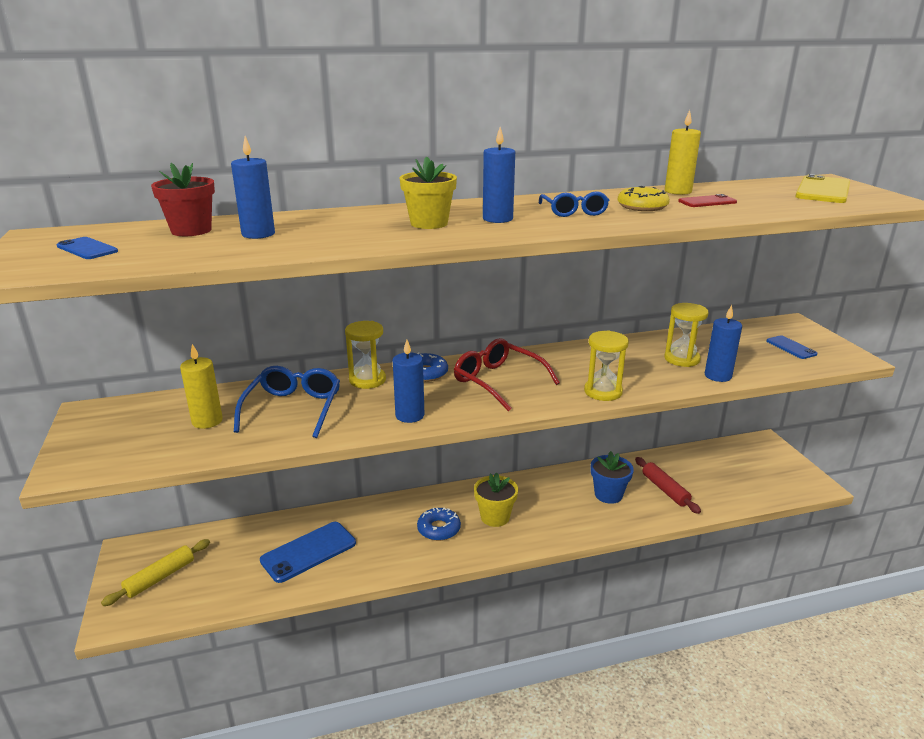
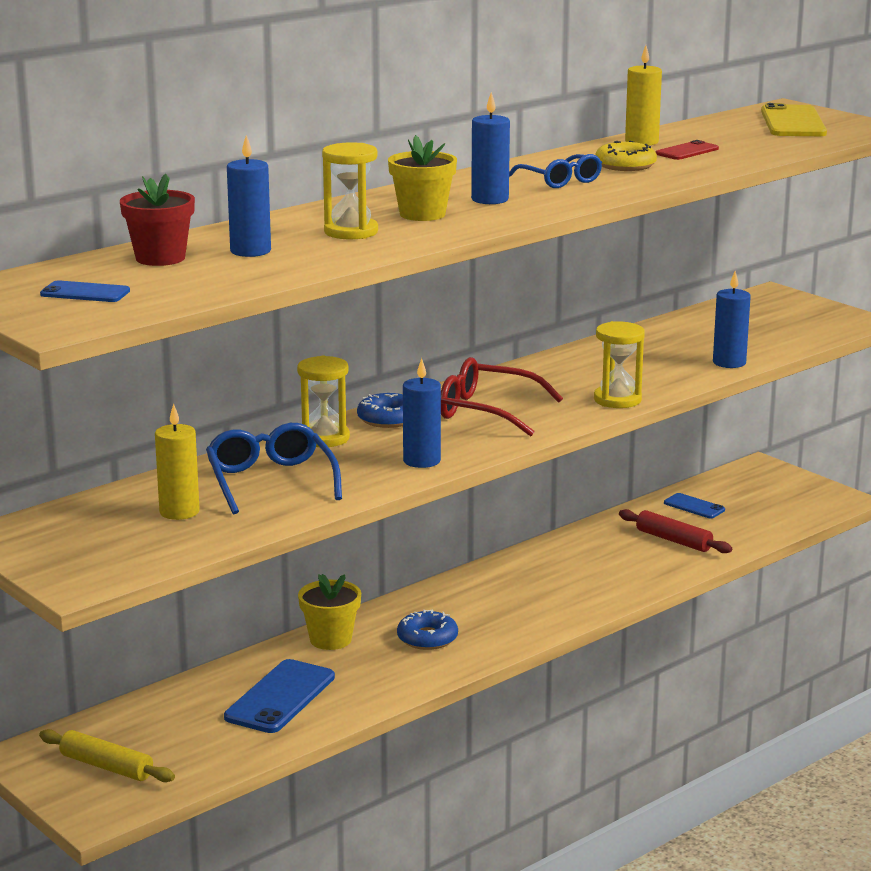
camera: 25 degrees left, 5 degrees down
yellow rolling pin [101,539,210,606] -> yellow rolling pin turned 75 degrees counterclockwise [39,729,175,782]
yellow flower pot [474,472,518,527] -> yellow flower pot moved to [298,574,361,650]
blue flower pot [591,451,634,504] -> none
yellow hourglass [664,303,709,367] -> yellow hourglass moved to [322,142,378,239]
blue phone [766,335,817,359] -> blue phone moved to [664,493,725,518]

